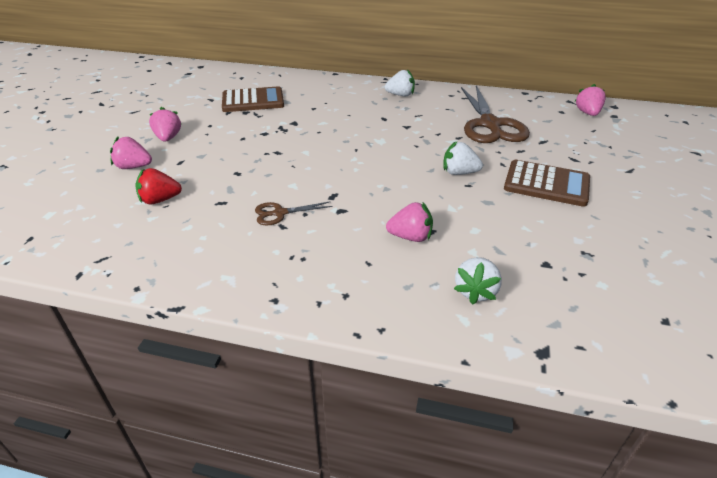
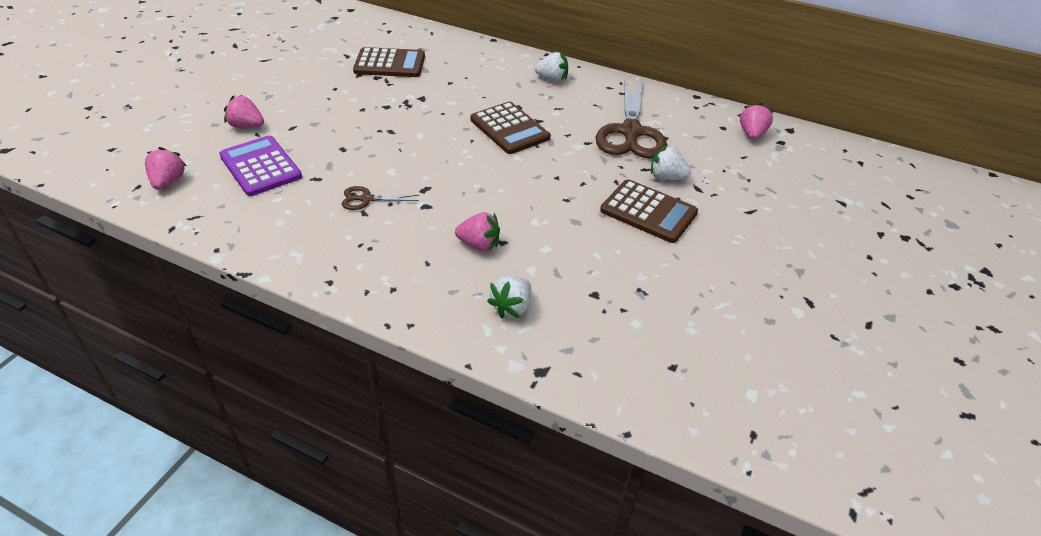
camera: 10 degrees right, 5 degrees up
red strawberry [135,168,182,204] -> purple calculator [219,136,302,196]
pink strawberry [149,107,181,142] -> pink strawberry moved to [145,147,187,190]
white strawberry [443,141,483,175] -> white strawberry moved to [651,145,691,180]
none -> brown calculator [470,102,550,154]

